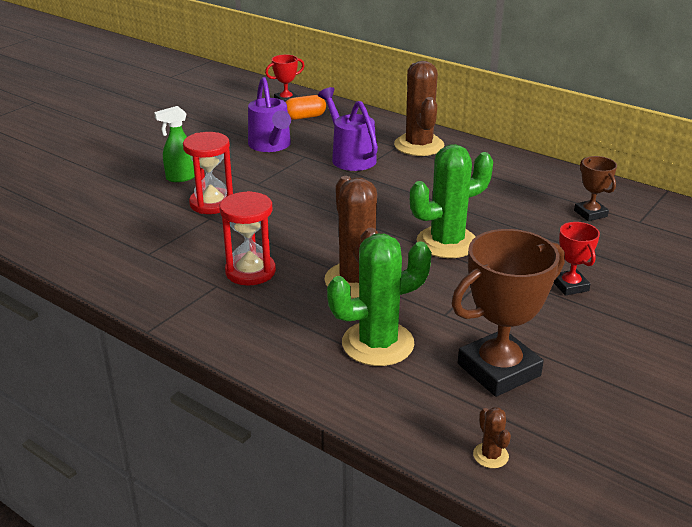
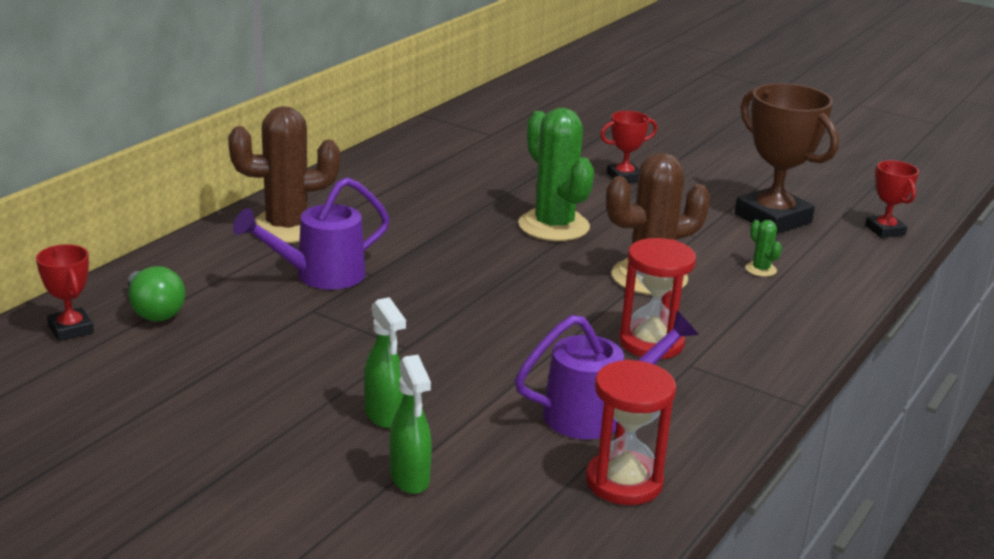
camera: 95 degrees left, 5 degrees down
red hourglass [183,132,233,214] -> red hourglass moved to [586,359,676,505]
purple watering can [248,77,291,152] -> purple watering can moved to [515,311,699,439]
orange capsule [286,95,326,120] -> green light bulb [127,266,185,321]
green cactus [327,234,432,366] -> green cactus [745,220,782,277], size x0.42
brown cactus [473,407,511,468] -> red trophy [865,160,919,238]
brown trophy [574,156,617,221] -> none
none -> green spray bottle [390,355,432,494]

